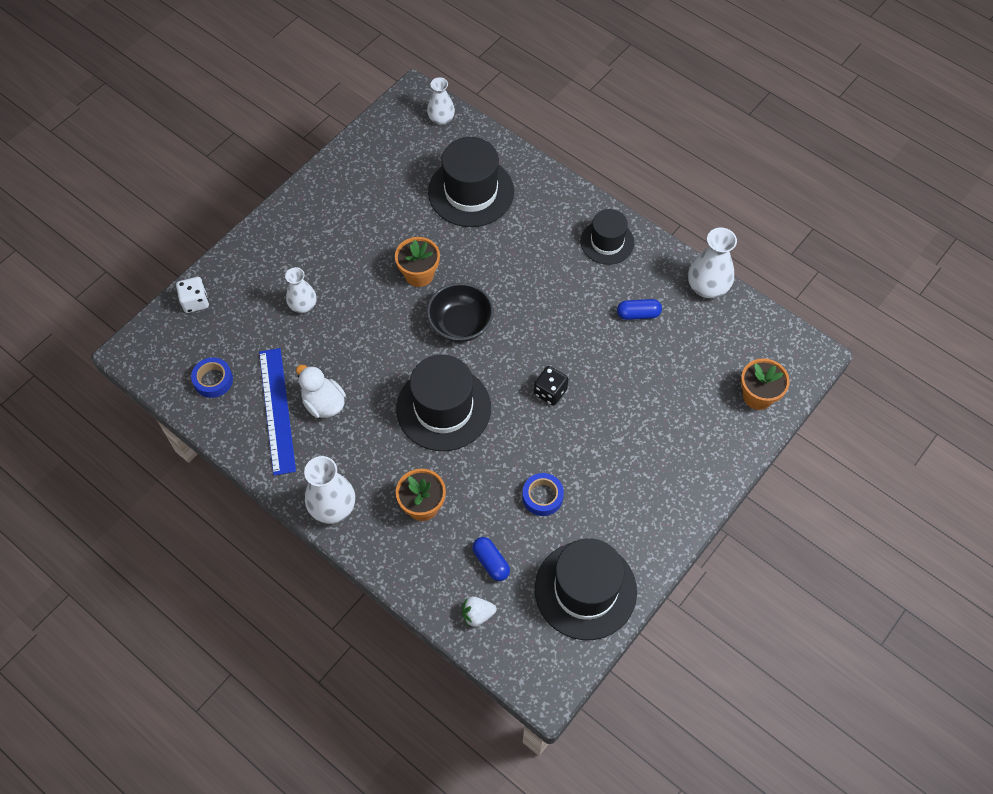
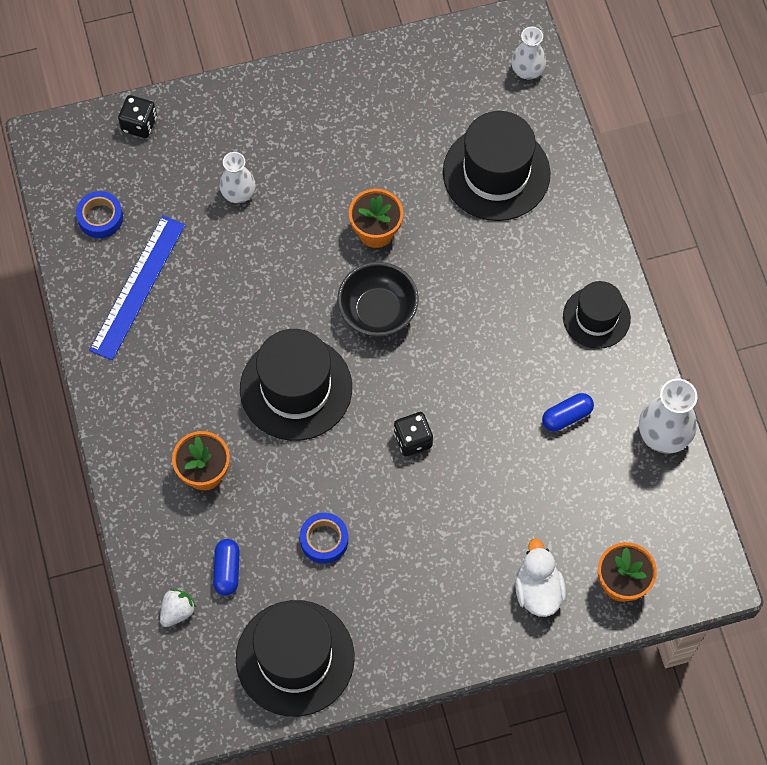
camera: 35 degrees right, 5 degrees up
white dice [176,277,209,313] -> black dice [118,95,157,138]
white duck [296,365,346,418] -> white duck moved to [515,538,566,617]
white vase [304,456,355,524] -> none
white strawberry [462,596,497,627] -> white strawberry turned 105 degrees clockwise [160,589,196,627]
blue capsule [617,299,662,320] -> blue capsule turned 60 degrees counterclockwise [542,393,594,431]

